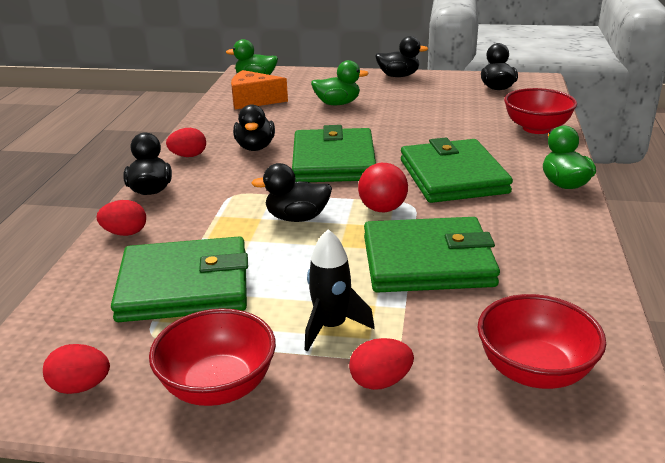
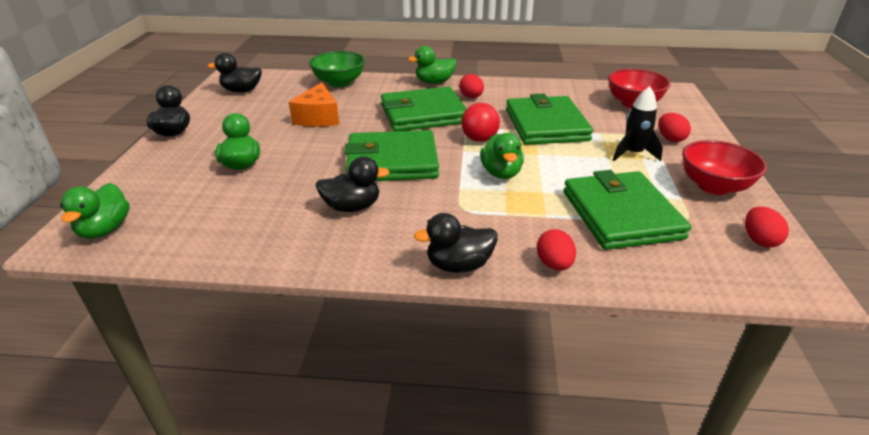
camera: 95 degrees left, 5 degrees up
red egg [166,128,206,157] -> red egg moved to [459,74,484,98]
orange cheese [231,70,288,109] -> orange cheese moved to [289,82,339,127]
black duck [251,163,332,222] -> green duck [480,133,524,179]
red bowl [504,88,577,134] -> green bowl [309,51,365,88]

